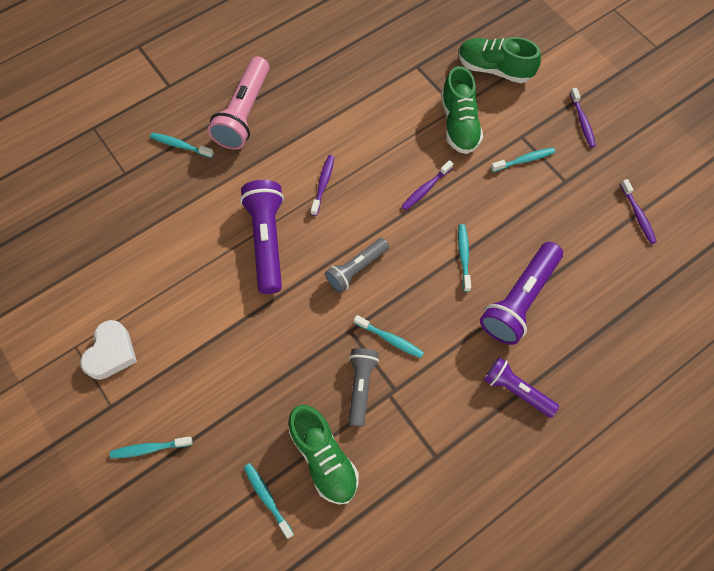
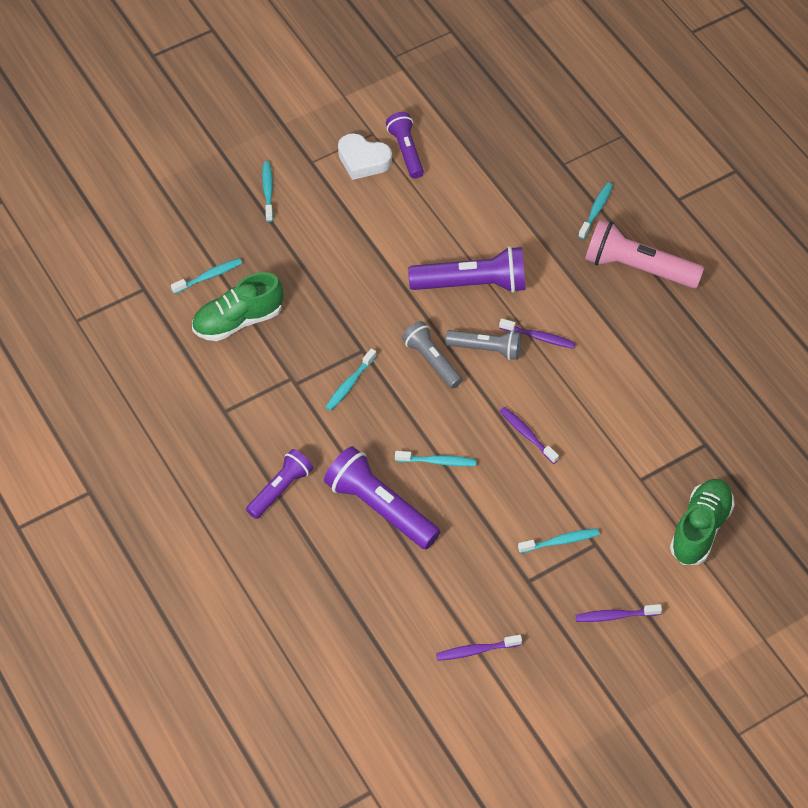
camera: 95 degrees right, 10 degrees down
grey flashlight [348,348,379,427] -> grey flashlight moved to [445,330,521,360]
green shoe [441,66,483,154] -> none
turquoise toothbrush [491,148,555,172] -> turquoise toothbrush turned 90 degrees counterclockwise [518,528,600,553]
none -> purple flashlight [386,112,424,179]

